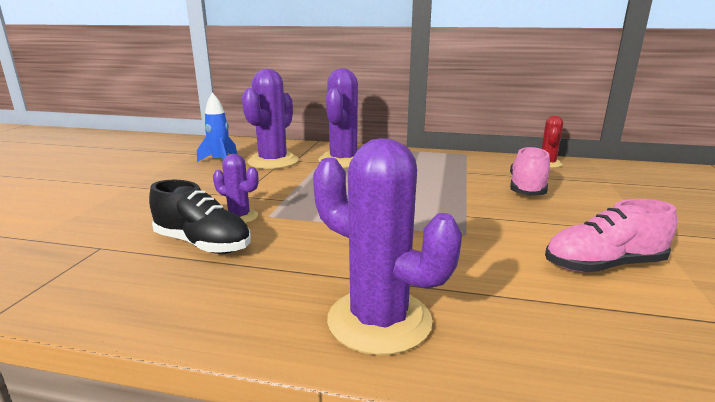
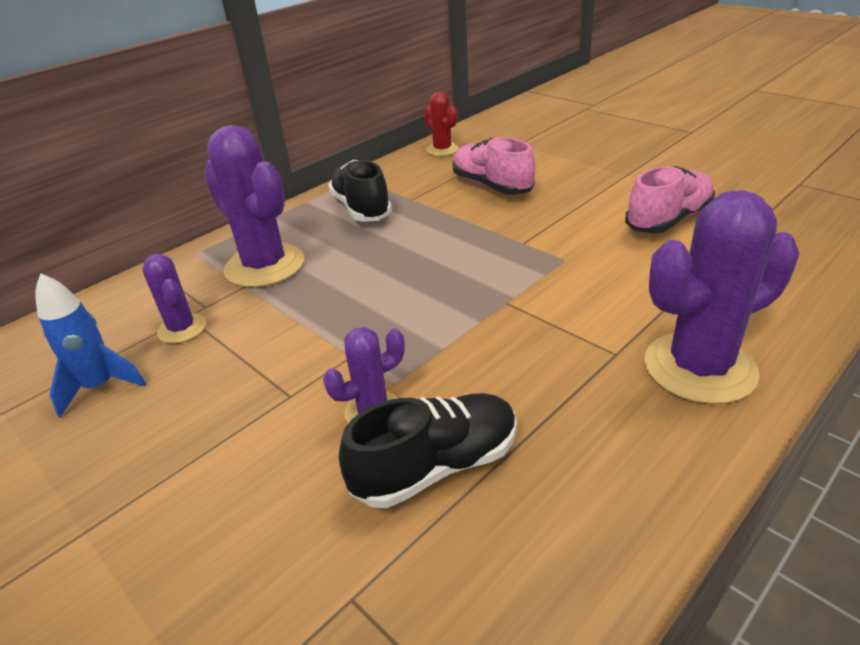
camera: 55 degrees left, 15 degrees up
purple cactus [242,69,299,169] -> purple cactus [143,254,206,344], size x0.53
pink shoe [545,199,677,273] -> pink shoe turned 150 degrees counterclockwise [625,166,715,233]
none -> black shoe [328,160,392,222]

